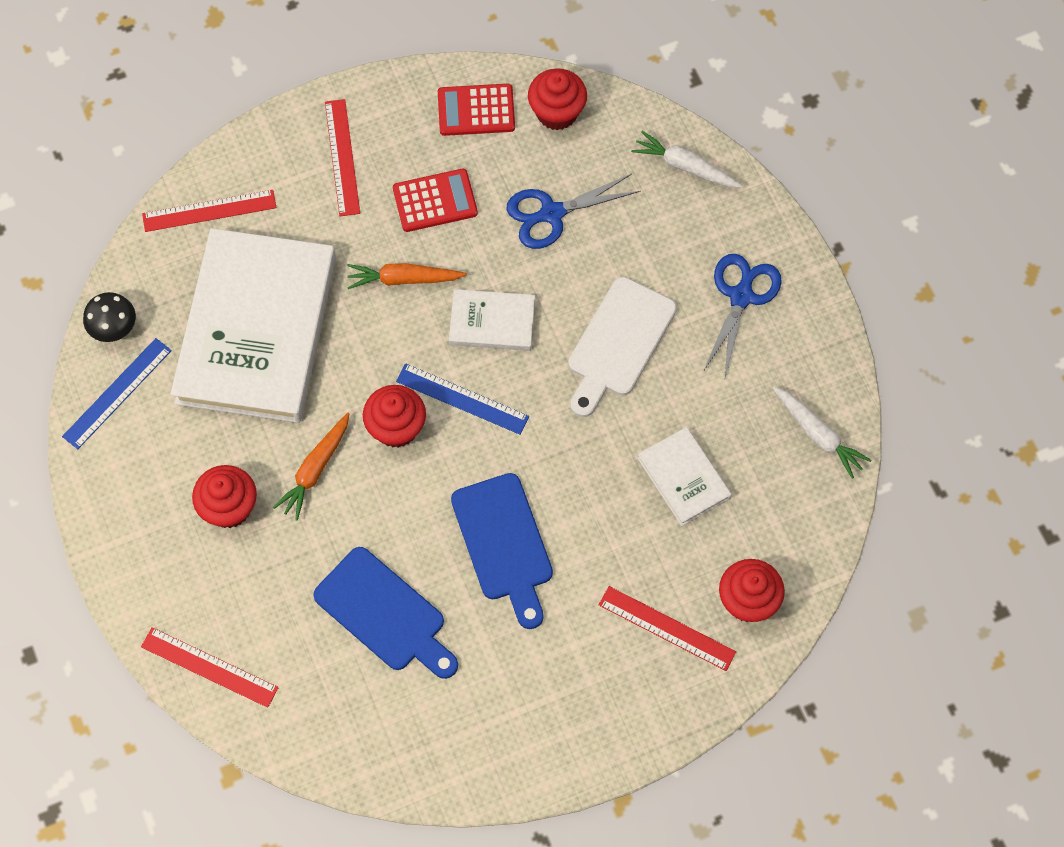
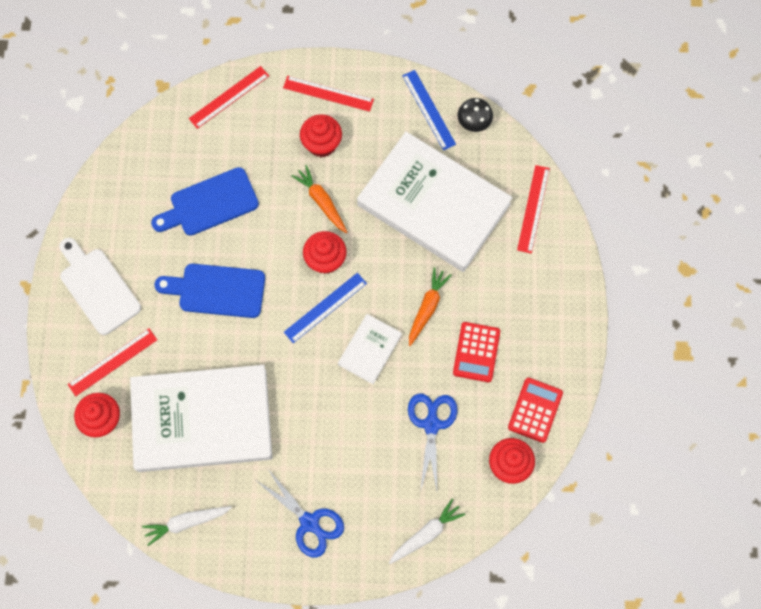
camera: 115 degrees right, 5 degrees up
red ruler [325,99,360,216] -> red ruler moved to [283,76,374,112]
white cutting board [568,277,677,417] -> white cutting board moved to [59,238,141,335]
white book [637,427,732,526] -> white book [130,365,272,472], size x2.25

